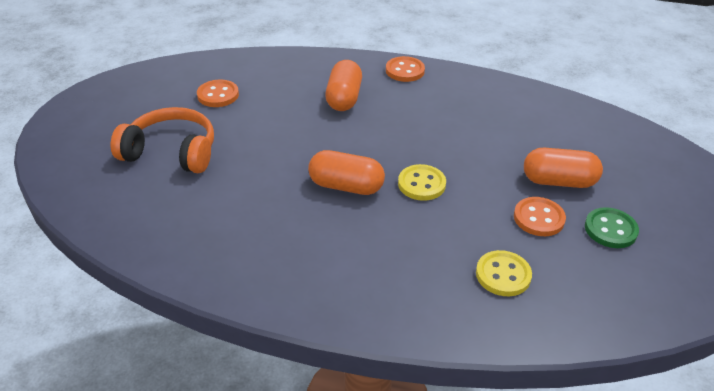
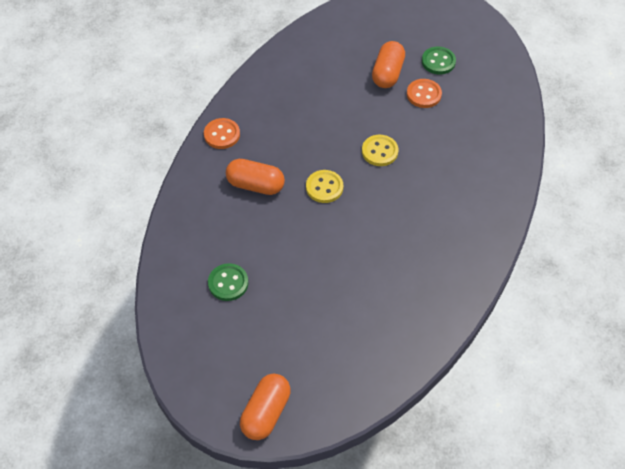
camera: 80 degrees left, 15 degrees up
orange headphones [111,107,214,173] -> none
orange button [197,80,239,107] -> green button [208,263,248,301]
orange capsule [308,150,385,195] -> orange capsule moved to [240,374,291,440]
yellow button [476,250,532,296] -> yellow button moved to [306,170,343,203]

